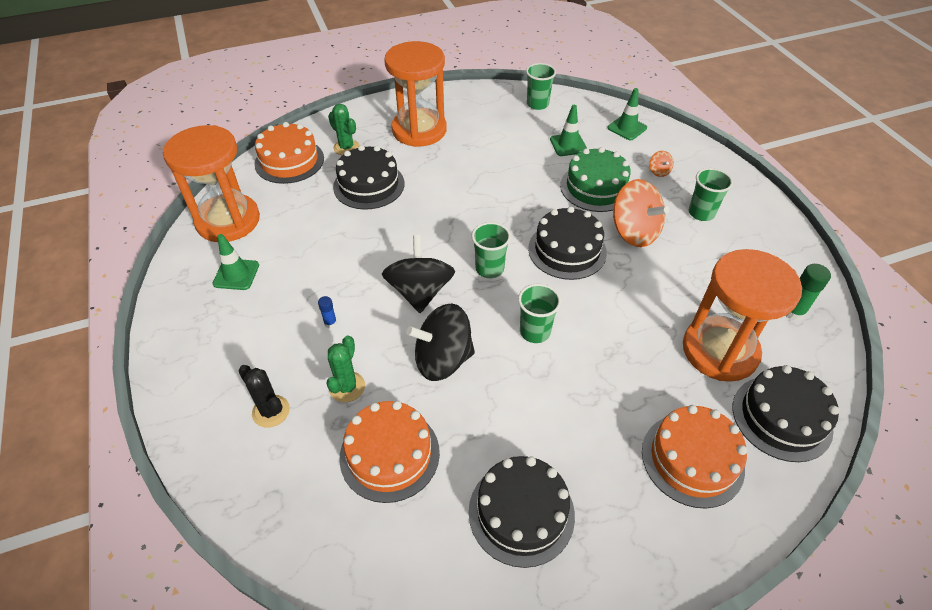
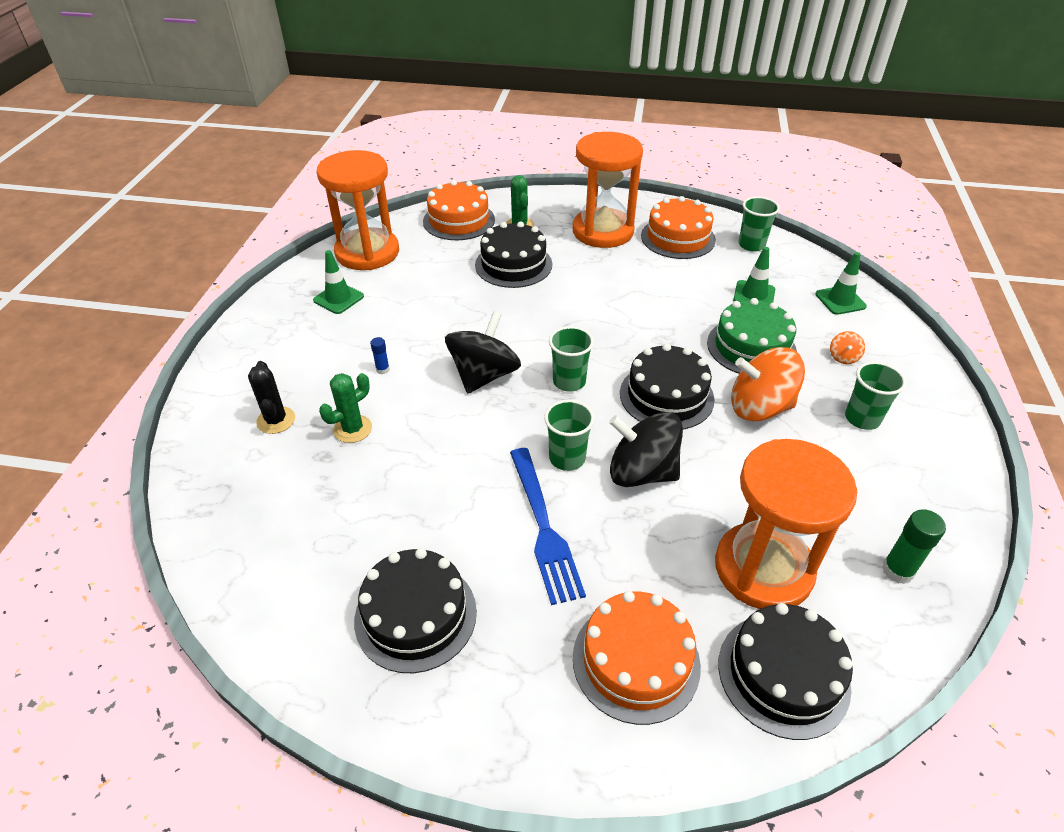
camera: 30 degrees right, 5 degrees down
orange cake [339,401,440,503] -> orange cake moved to [641,196,716,259]
black spinning top [406,303,475,381] -> black spinning top moved to [609,412,683,487]
orange spinning top [613,179,669,247] -> orange spinning top turned 105 degrees clockwise [731,347,805,421]
none -> blue fork [510,448,586,605]

